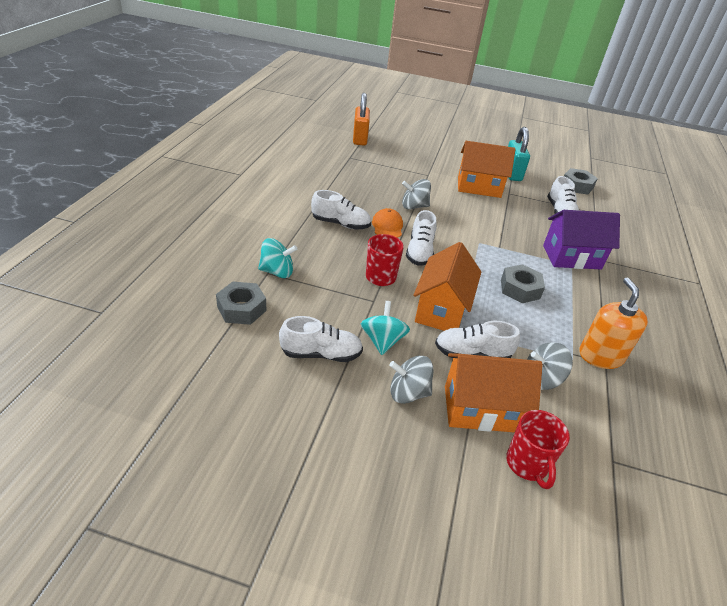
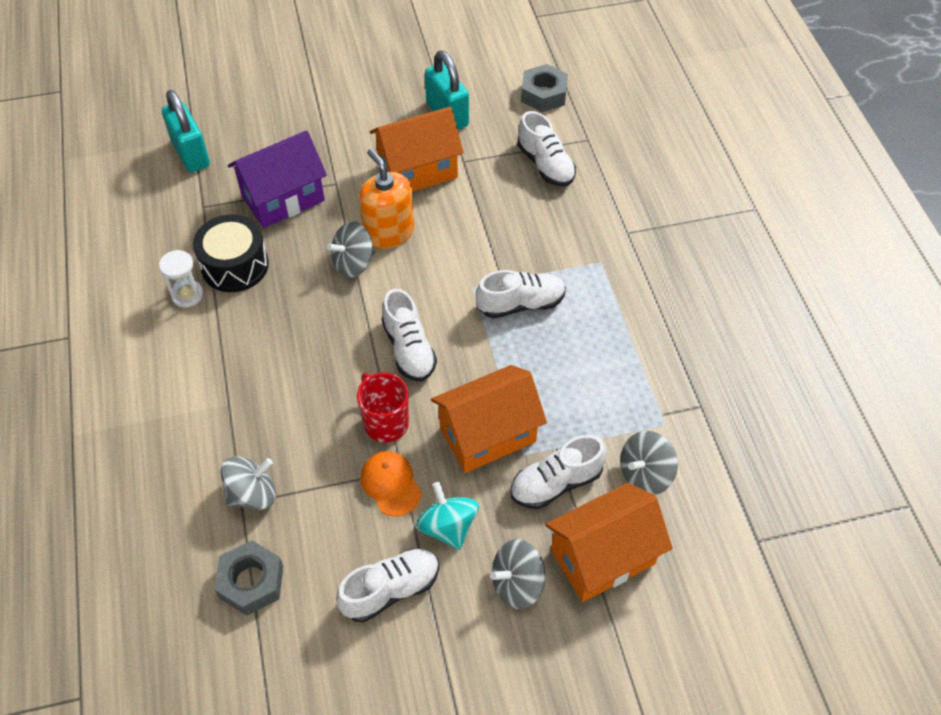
camera: 25 degrees left, 15 degrees up
turquoise spinning top [258,238,297,278] -> grey spinning top [221,456,276,510]
white shoe [311,190,371,230] -> white shoe moved to [476,270,566,318]
orange padlock [353,93,370,145] -> turquoise padlock [162,90,210,172]
orange cap [372,208,403,238] -> orange cap moved to [361,451,422,517]
orange house [413,242,481,331] -> orange house turned 75 degrees clockwise [431,365,547,473]
grey nut [501,264,545,303] -> none
red mug [506,410,570,489] -> none
purple house [543,210,620,270] -> purple house moved to [228,130,327,228]
orange soap dispenser [579,277,648,369] -> orange soap dispenser moved to [359,149,414,249]
none -> white hourglass [159,250,203,307]
none -> black drum [193,214,269,292]

